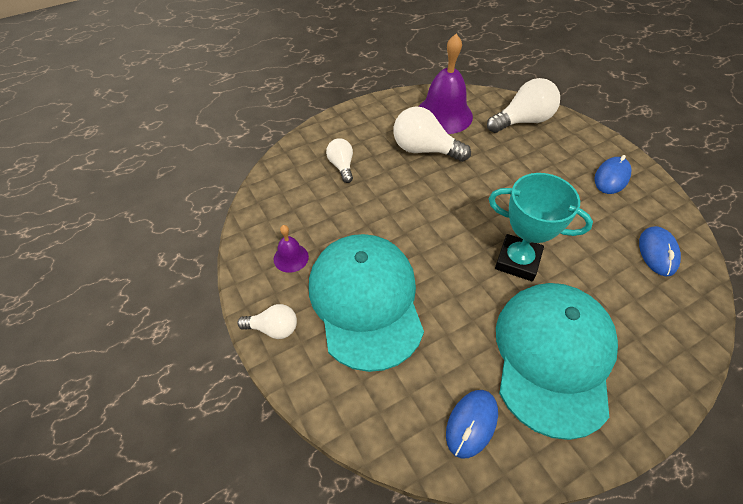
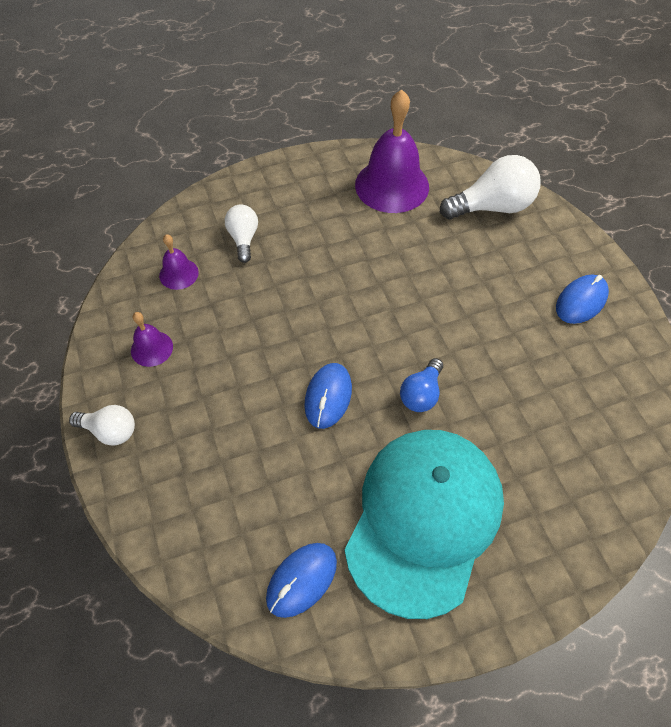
camera: 10 degrees right, 5 degrees up
turquoise cap [309,234,424,372] -> none
white light bulb [393,107,471,162] -> none
turquoise trophy [489,173,593,281] -> blue light bulb [400,358,443,412]
blue mouse [639,226,681,276] -> blue mouse moved to [304,363,352,429]
none -> purple bell [159,234,199,290]

